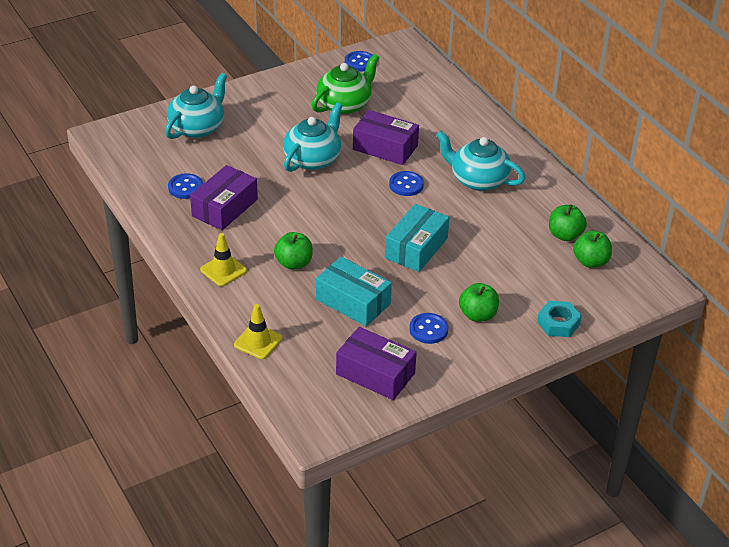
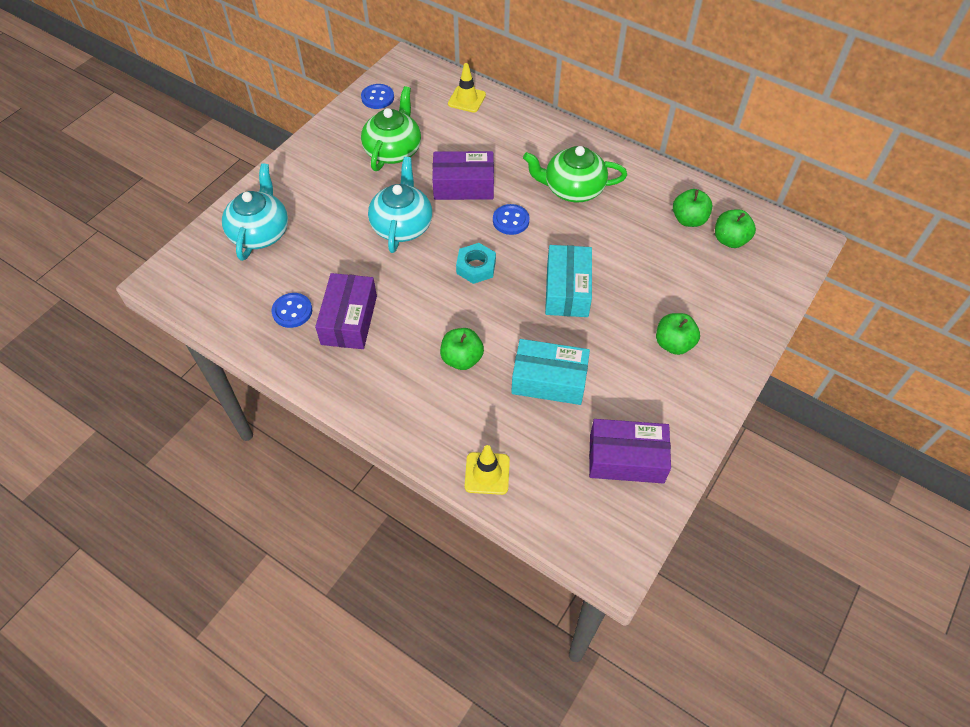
camera: 25 degrees left, 15 degrees up
yellow traffic cone [200,233,247,286] -> yellow traffic cone moved to [448,63,486,113]
blue button [409,313,448,344] -> none
turquoise teapot [436,131,525,191] -> green teapot [523,146,627,202]
turquoise nut [537,301,582,337] -> turquoise nut moved to [456,243,496,284]

